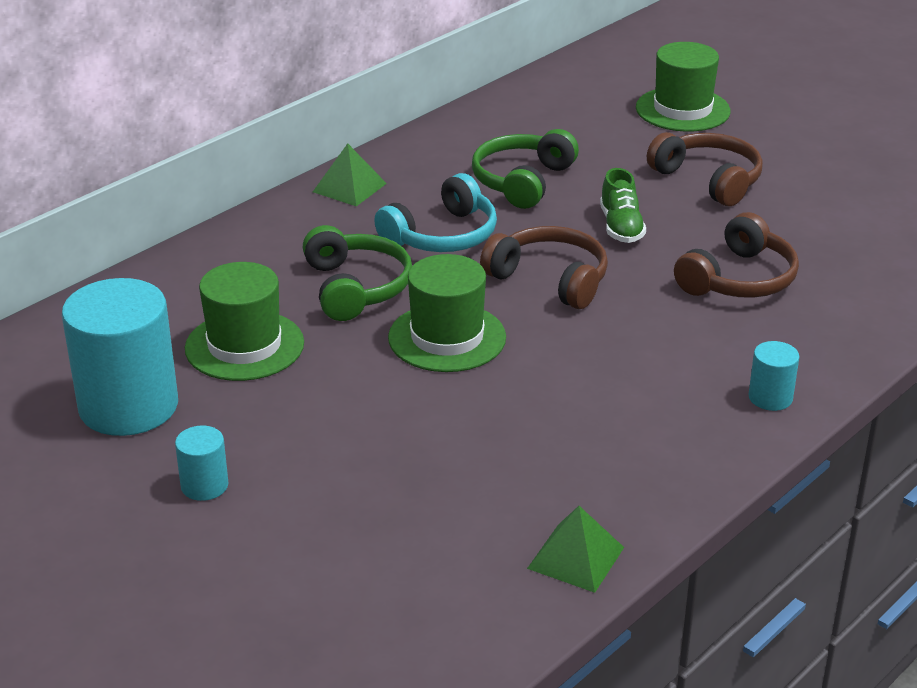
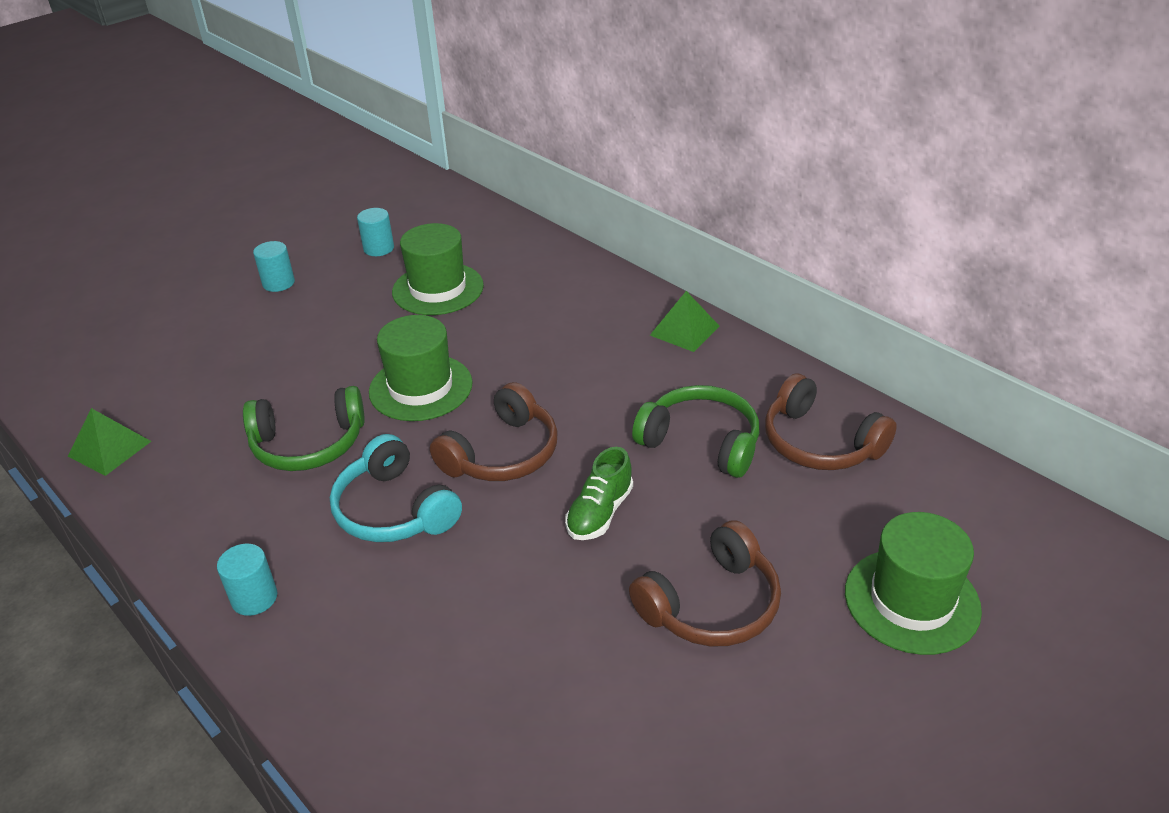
camera: 95 degrees right, 5 degrees up
turquoise cylinder [62,278,178,436] -> turquoise cylinder [357,208,394,256], size x0.45
green headphones [302,225,412,321] -> green headphones moved to [243,386,365,471]
turquoise headphones [374,173,497,252] -> turquoise headphones moved to [330,434,462,542]
green shoe [600,168,646,243] -> green shoe turned 60 degrees counterclockwise [565,447,633,540]
brown headphones [674,212,799,298] -> brown headphones moved to [765,373,897,470]

